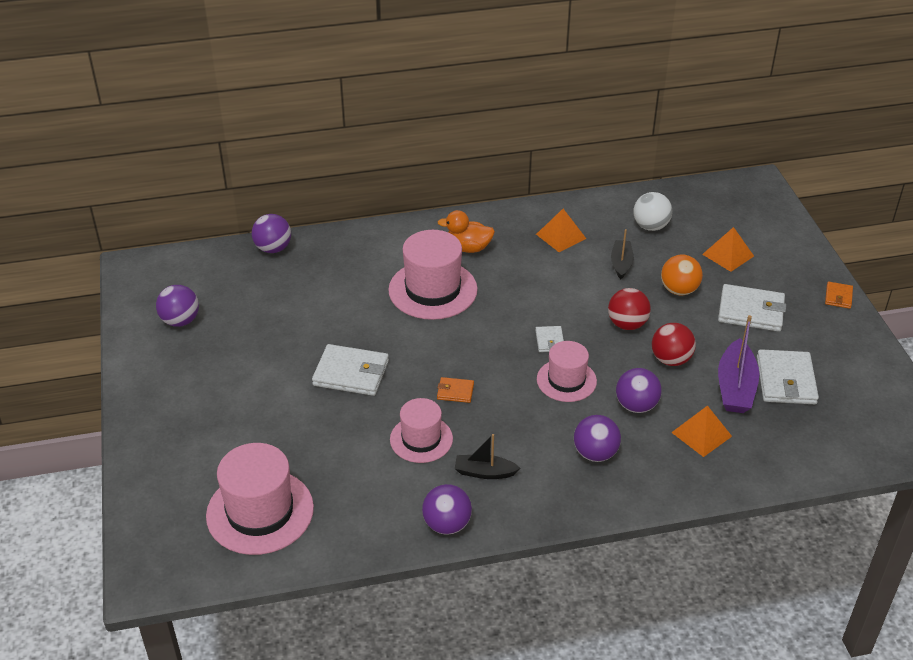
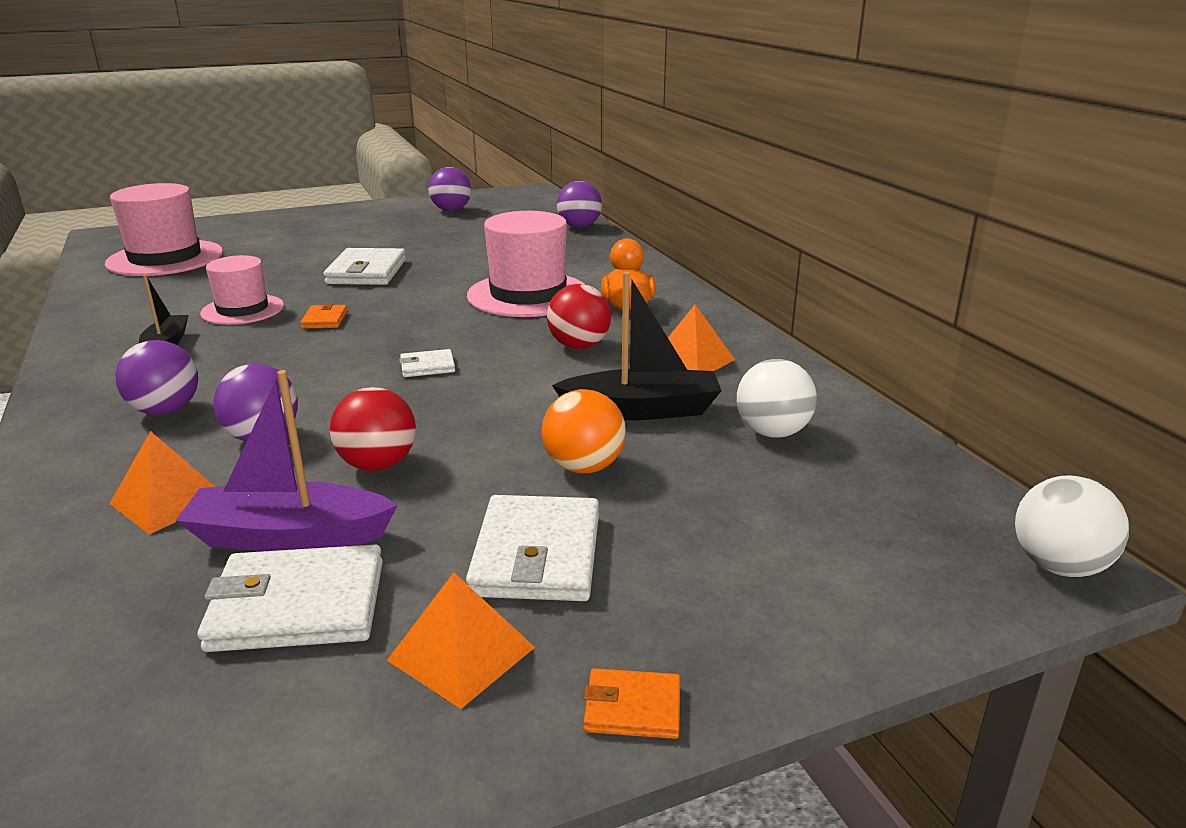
camera: 80 degrees right, 15 degrees down
purple ball [422,484,472,535] -> none
pink hat [537,341,597,402] -> none
red ball [608,288,651,330] -> red ball moved to [547,284,611,349]
black boat [611,229,634,279] -> black boat [552,272,722,420], size x1.62
orange pyramid [702,227,754,272] -> orange pyramid moved to [387,572,535,709]
none -> white ball [1015,475,1129,577]

